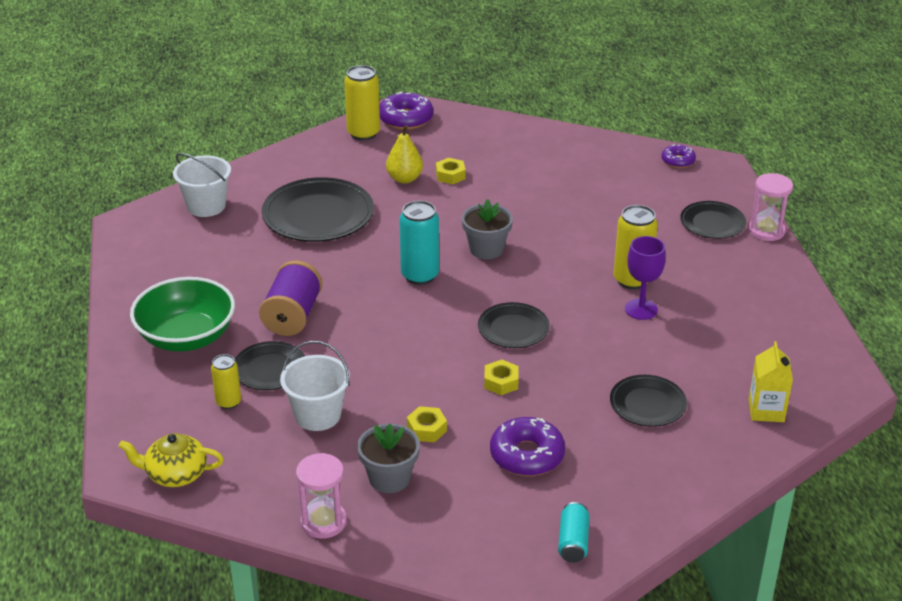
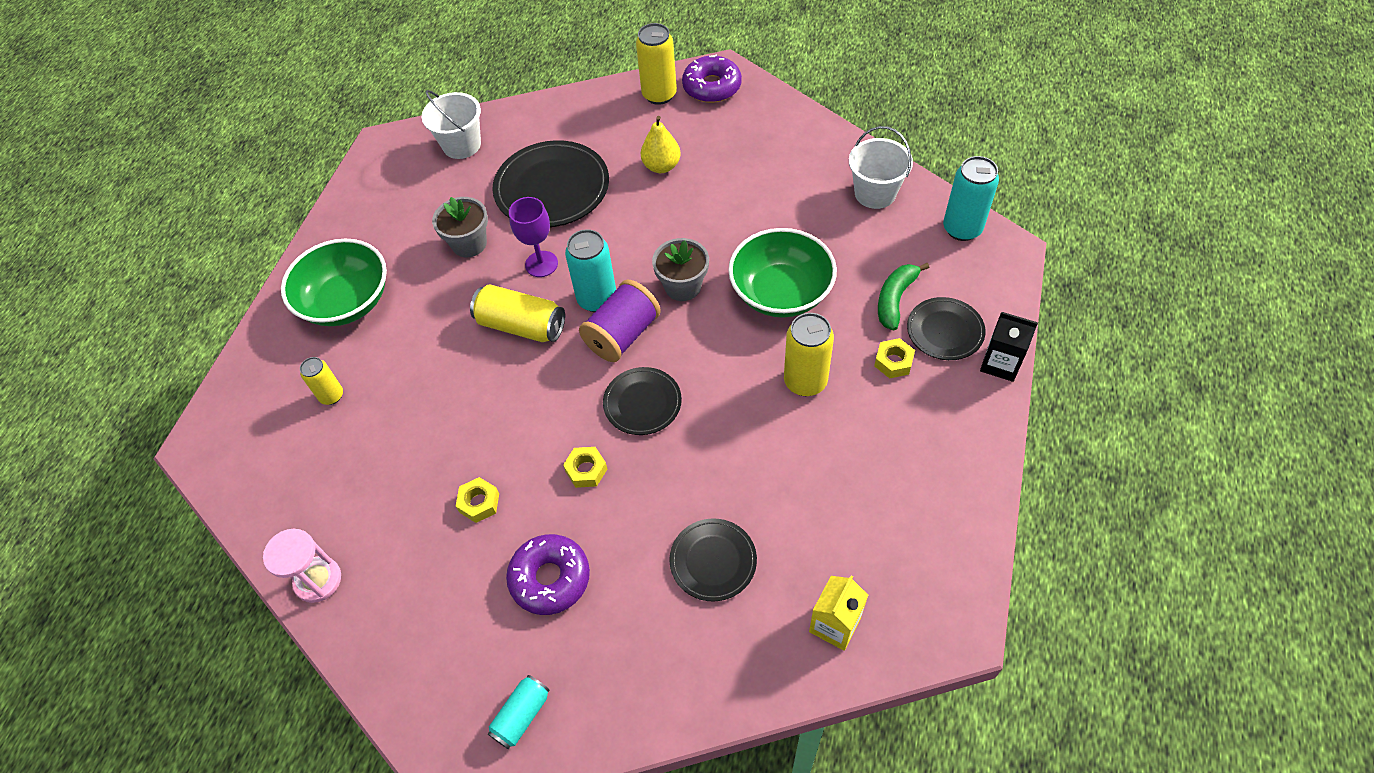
camera: 30 degrees right, 20 degrees up
yellow teapot [119,433,223,487] -> none
black plate [235,341,305,390] -> none
purple spool [259,260,322,336] -> purple spool moved to [579,279,661,362]
white bucket [280,341,350,431] -> white bucket moved to [849,126,913,209]
grey flower pot [357,424,420,493] -> grey flower pot moved to [432,197,488,257]
yellow nut [436,158,466,185] -> yellow nut moved to [874,338,915,379]
purple goblet [625,236,666,320] -> purple goblet moved to [509,197,558,277]
purple donut [662,144,696,168] -> turquoise can [943,156,999,241]
pink hourglass [749,173,793,241] -> black carton [980,312,1038,382]
none -> yellow can [470,284,565,342]
none -> green bowl [728,228,837,318]
none -> green banana [878,263,929,330]

